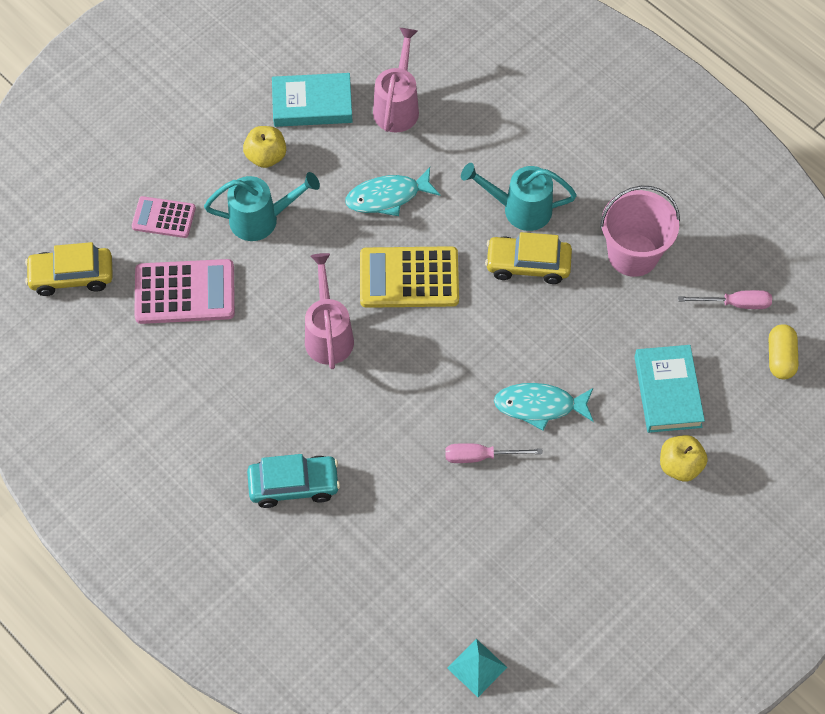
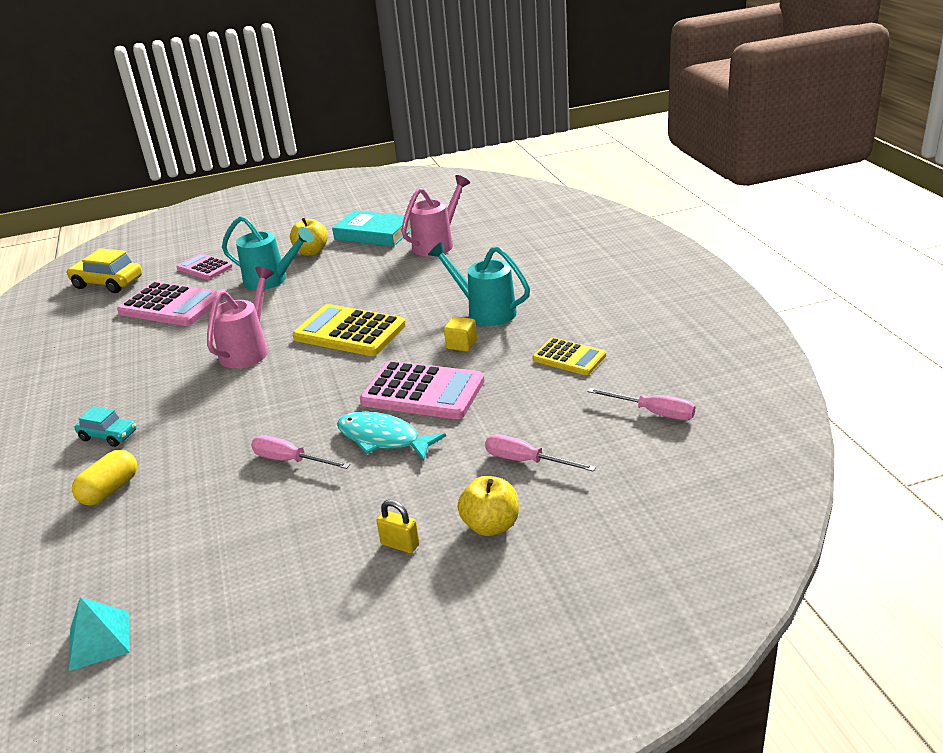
camera: 30 degrees right, 30 degrees down
turquoise car [247,454,340,508] -> turquoise car [75,406,137,447], size x0.62
turquoise fish [345,167,440,216] -> none
yellow car [485,232,572,284] -> yellow cube [444,316,477,352]
pink bucket [600,186,680,277] -> yellow calculator [532,338,606,375]
turquoise book [634,345,705,433] -> pink screwdriver [485,434,596,472]
yellow capsule [769,324,798,379] -> yellow capsule moved to [72,450,137,506]
none -> pink calculator [360,361,485,419]
none -> yellow padlock [376,500,419,553]

